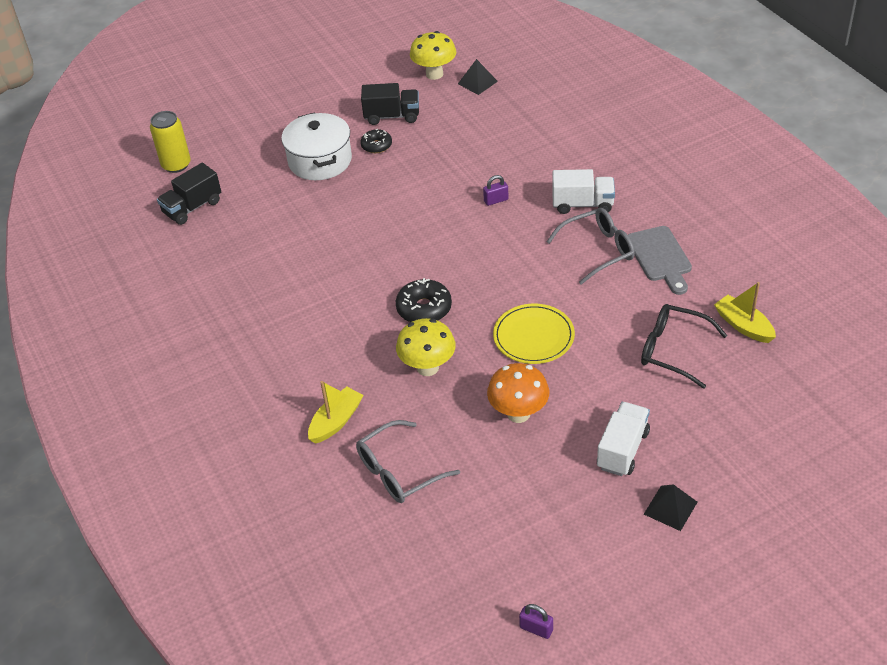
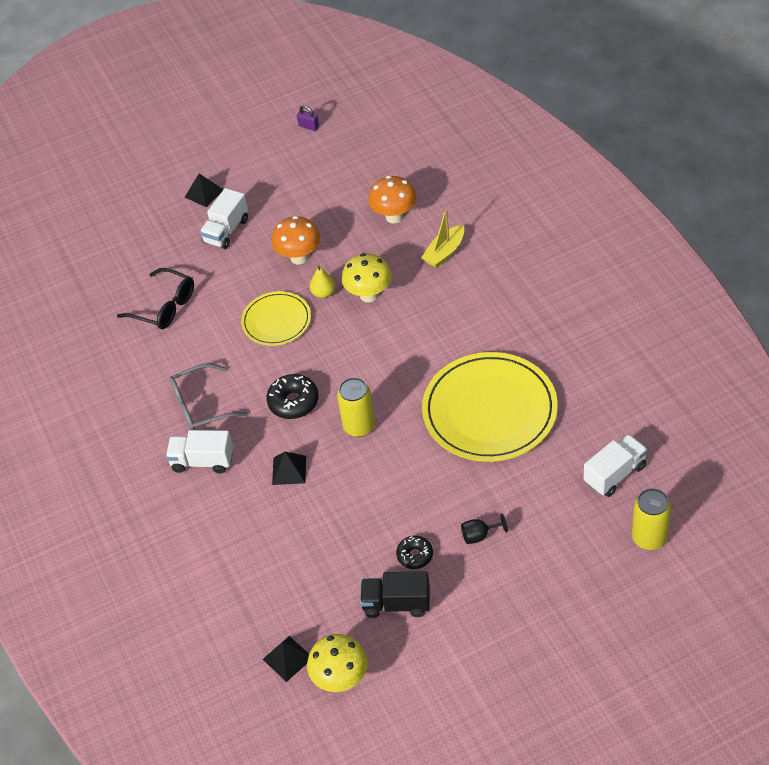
camera: 175 degrees left, 5 degrees up
black truck [157,163,221,225] -> white truck [584,434,648,497]
white pot [281,112,352,180] -> black goblet [461,514,508,544]
grey glasses [356,420,460,503] -> orange mushroom [368,176,416,223]
black donut [396,278,452,322] -> black donut moved to [267,374,319,419]
purple padlock [483,175,509,206] -> black pyramid [272,452,306,485]
grey cutting board [628,226,692,295] -> none
yellow boat [714,282,776,343] -> none
none -> yellow pear [310,265,335,298]
none -> yellow can [337,377,375,437]
none -> yellow plate [422,352,558,462]

